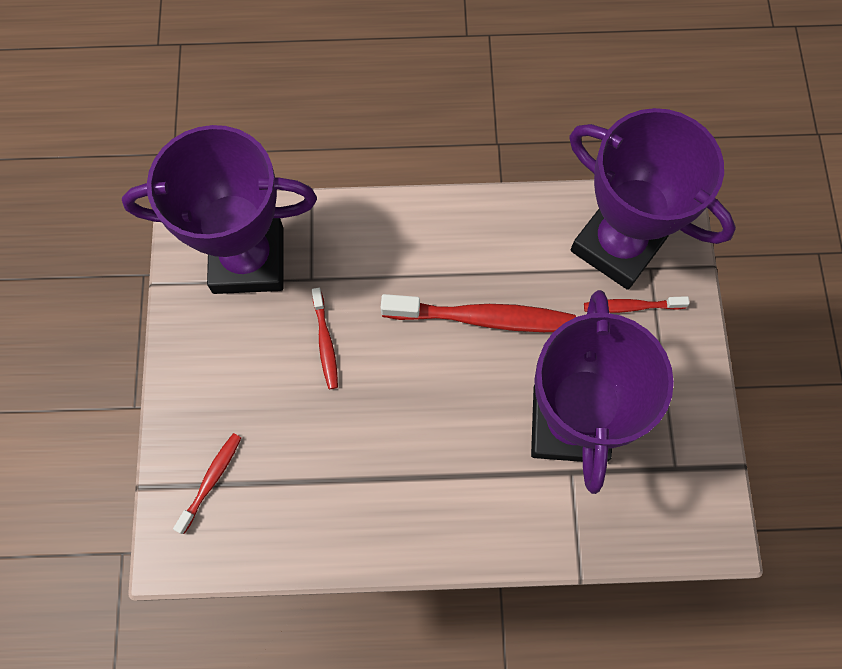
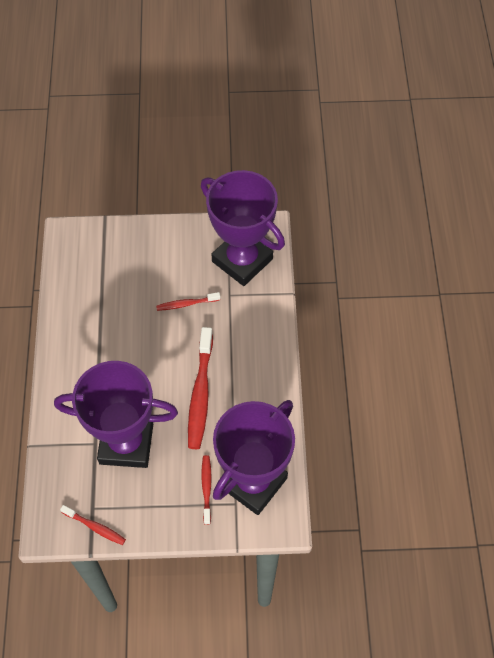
camera: 90 degrees right, 10 degrees down
purple trophy [122,125,317,294] -> purple trophy turned 45 degrees counterclockwise [201,170,285,286]
red toothbrush [173,433,241,534] -> red toothbrush moved to [60,505,126,545]

